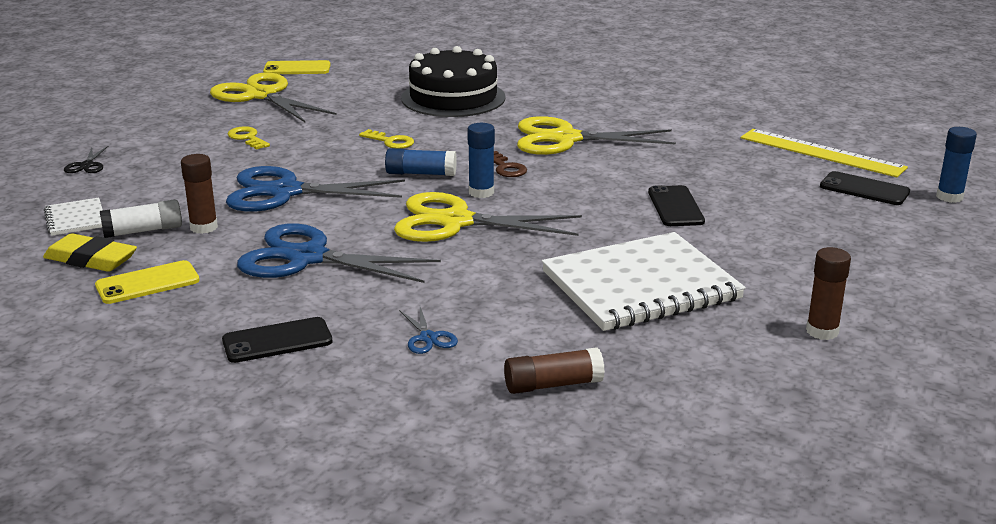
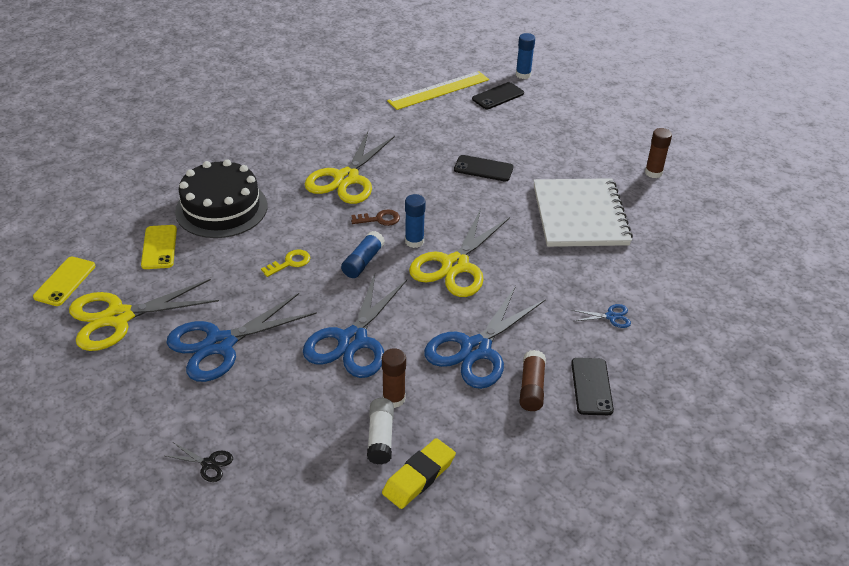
camera: 70 degrees left, 15 degrees up
white notebook [44,198,103,236] -> none
yellow phone [95,260,200,304] -> yellow phone moved to [141,225,177,269]
yellow key [228,126,270,150] -> blue scissors [167,293,317,382]
brown glue stick [504,347,605,394] -> brown glue stick moved to [519,350,546,411]

